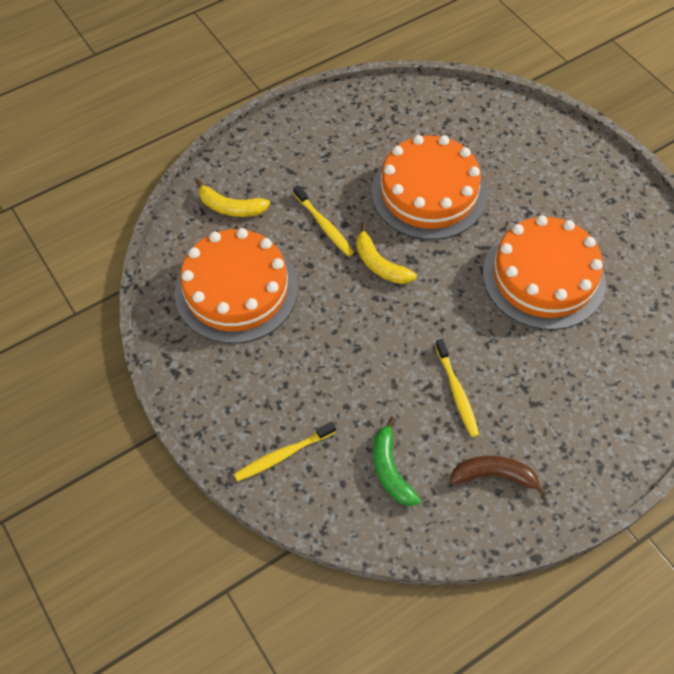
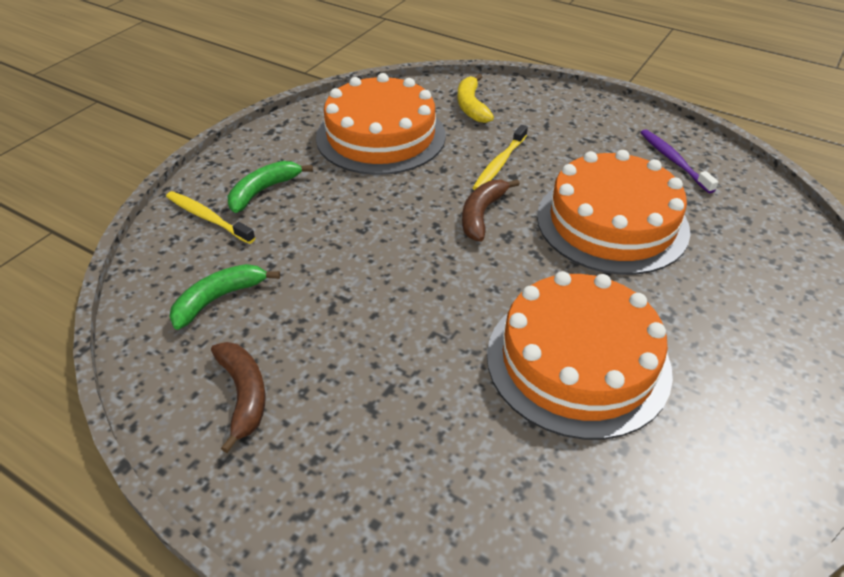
camera: 65 degrees right, 15 degrees down
yellow banana [356,223,417,284] -> brown banana [462,179,520,241]
yellow toothbrush [435,339,479,437] -> none
none -> green banana [228,161,313,213]
none -> purple toothbrush [640,129,719,193]

